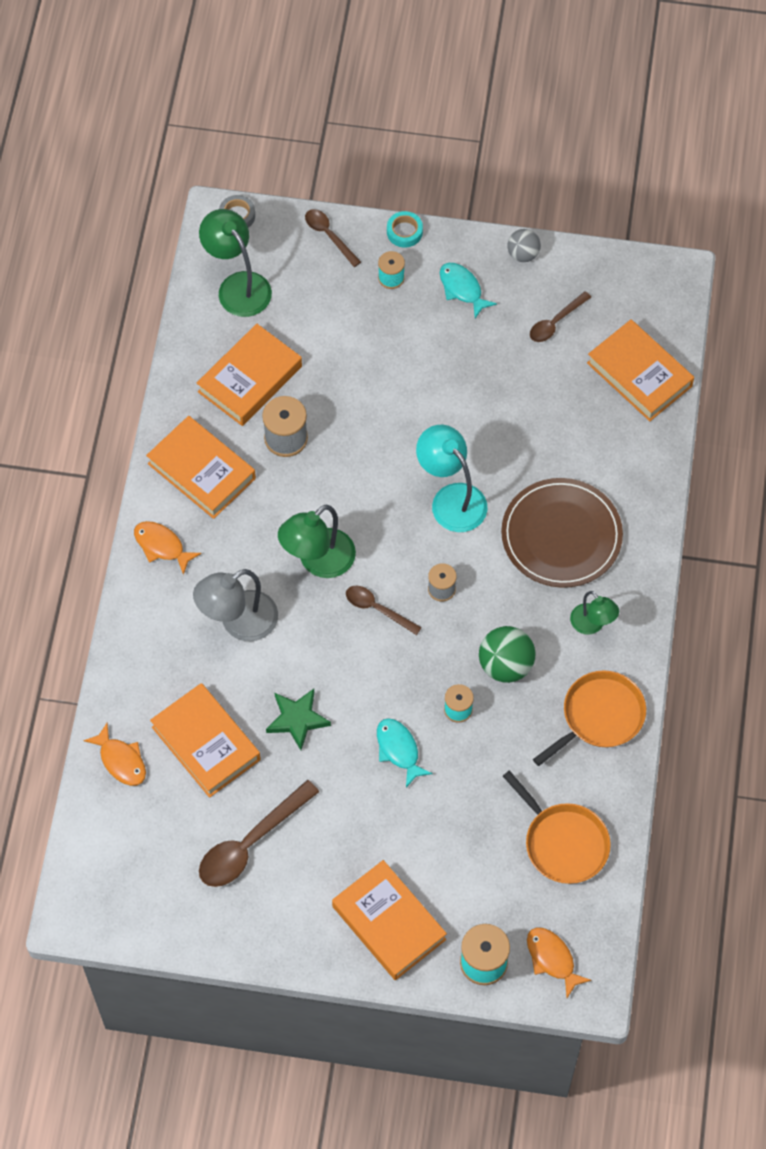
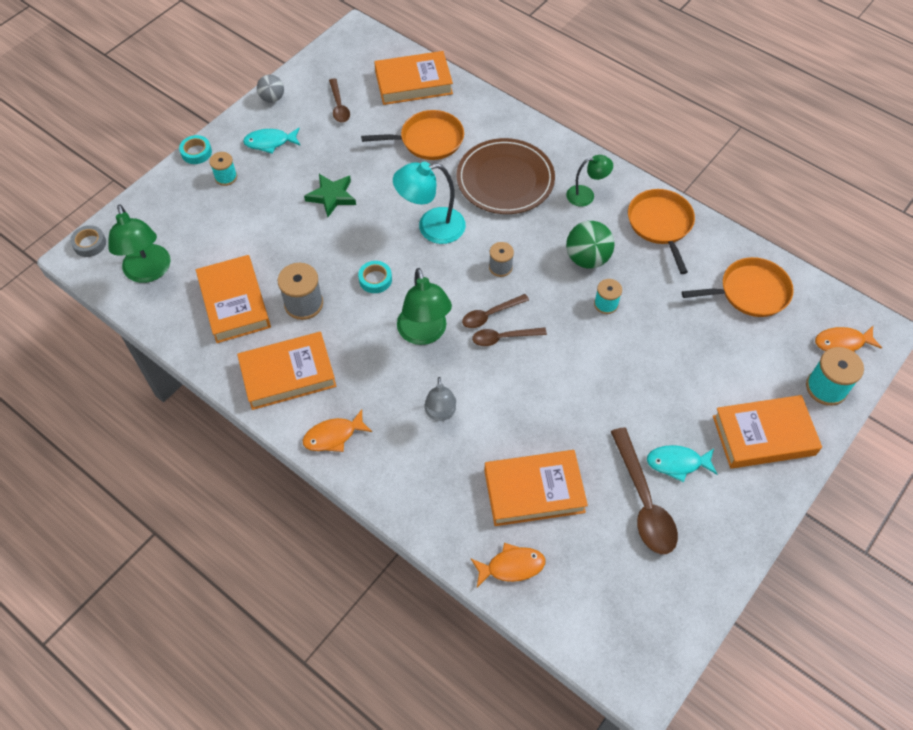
camera: 60 degrees left, 5 degrees down
grey lamp [193,569,278,642] -> grey lamp [424,377,456,421], size x0.61
green lamp [199,209,272,317] -> green lamp turned 105 degrees counterclockwise [109,204,171,283]
green star [266,689,331,750] -> green star moved to [304,174,356,217]
brown spoon [305,209,361,267] -> brown spoon moved to [472,327,547,346]
turquoise fish [377,718,433,787] -> turquoise fish moved to [647,445,718,482]
none -> turquoise tape [358,261,392,293]
none -> orange pan [361,110,464,160]

